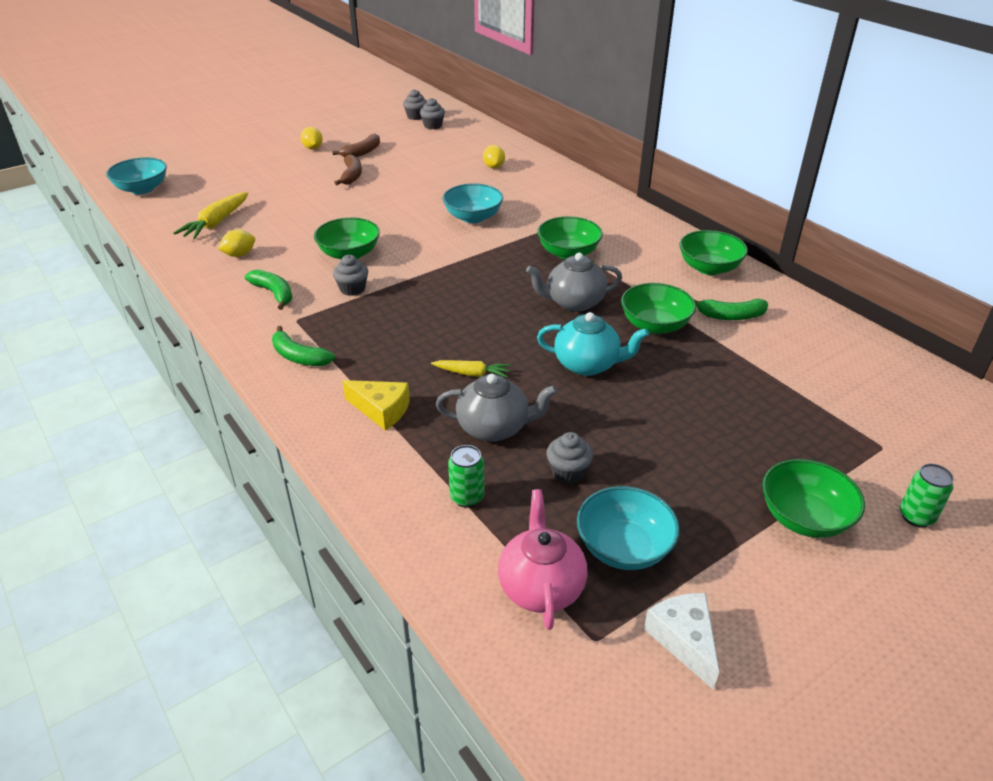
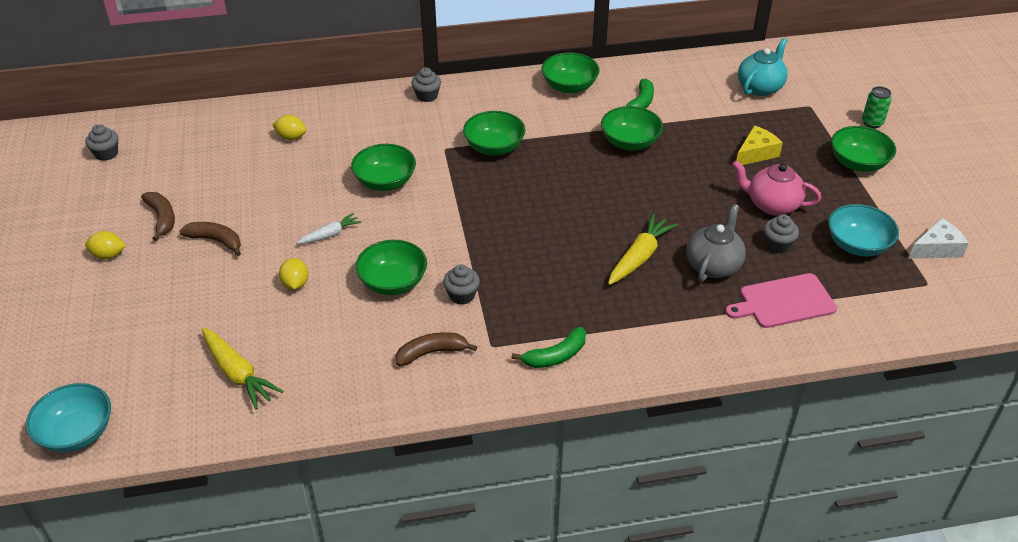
camera: 65 degrees left, 5 degrees up
yellow lemon [218,230,255,257] -> yellow lemon moved to [279,258,309,290]
green banana [245,270,292,310] -> brown banana [396,332,477,366]
yellow cheese [342,380,410,430] -> yellow cheese moved to [737,126,783,165]
grey cupcake [420,98,445,129] -> grey cupcake moved to [411,68,441,102]
yellow carrot [431,360,510,378] -> yellow carrot [608,214,678,285], size x1.64
turquoise bowl [442,183,503,223] -> green bowl [351,144,416,191]
green can [448,445,484,508] -> pink cutting board [725,273,837,328]
pink teapot [498,489,588,630] -> pink teapot moved to [732,160,821,215]
grey teapot [526,253,622,312] -> none
turquoise teapot [537,312,649,376] -> turquoise teapot moved to [738,38,788,96]
white cheese [644,593,719,690] -> white cheese turned 150 degrees clockwise [908,218,969,259]
none -> white carrot [297,213,361,244]

